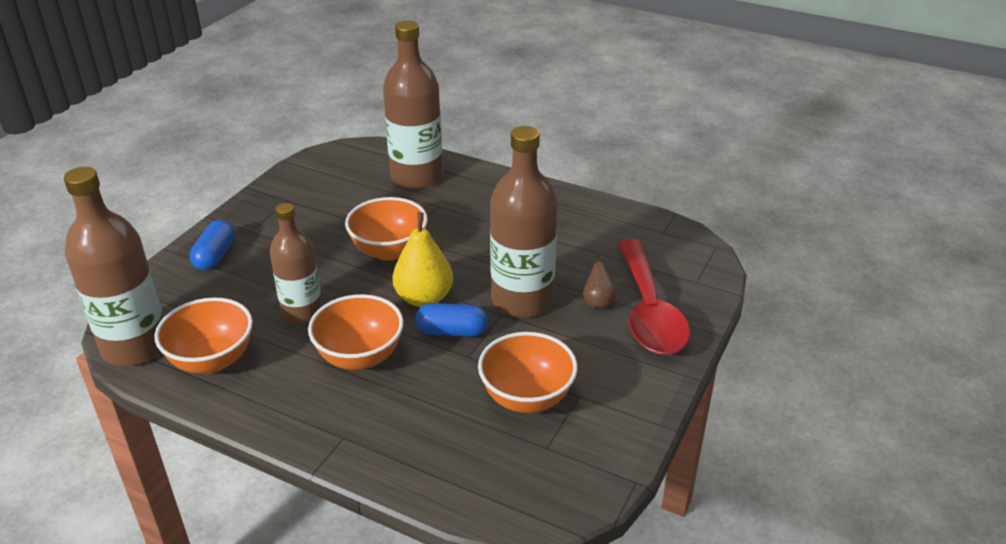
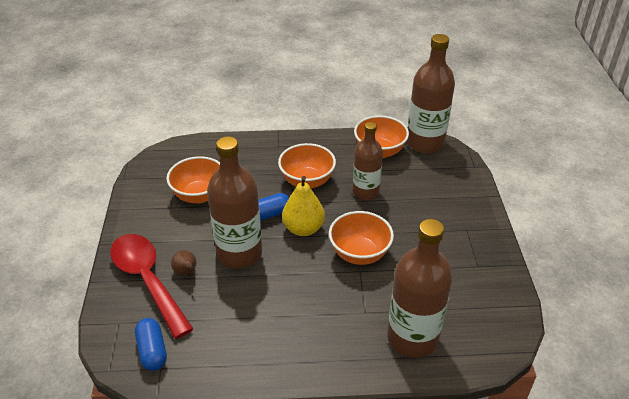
camera: 150 degrees right, 5 degrees up
blue capsule [190,220,235,270] -> blue capsule moved to [135,318,167,371]

